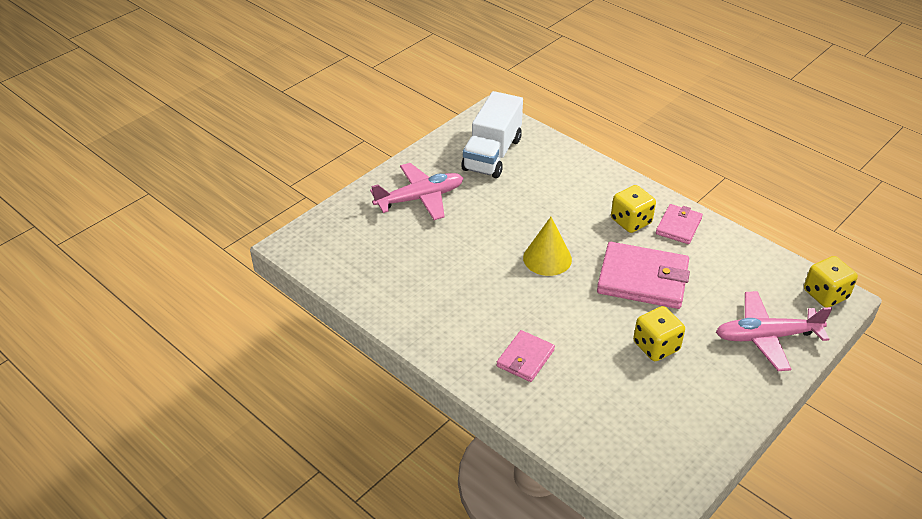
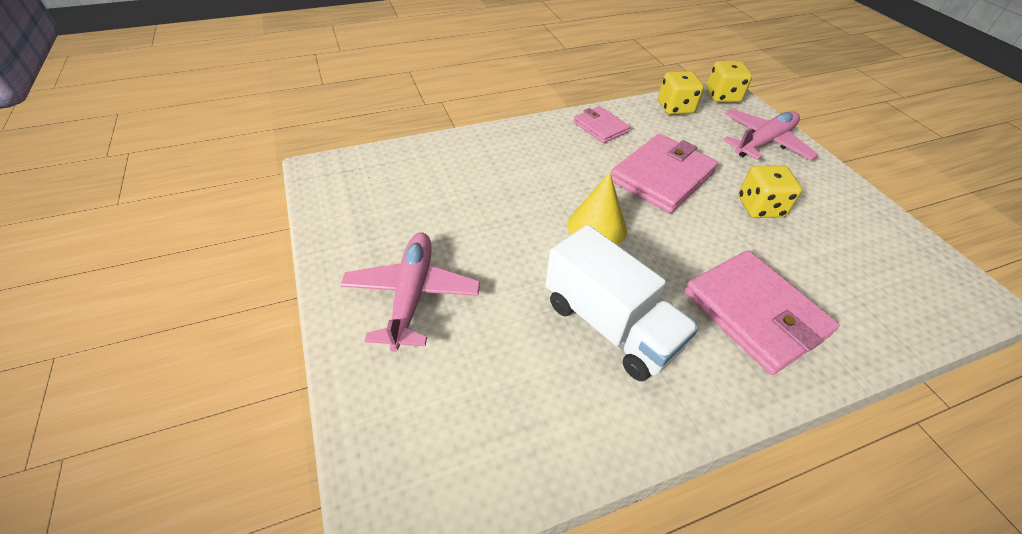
camera: 65 degrees left, 5 degrees up
white truck [461,91,523,178] -> white truck moved to [545,225,699,381]
pink wallet [496,330,555,382] -> pink wallet [684,250,840,375], size x1.78
yellow dice [611,185,656,233] -> yellow dice moved to [658,71,704,115]
pink plane [716,291,832,371] -> pink plane turned 150 degrees counterclockwise [723,109,819,160]

